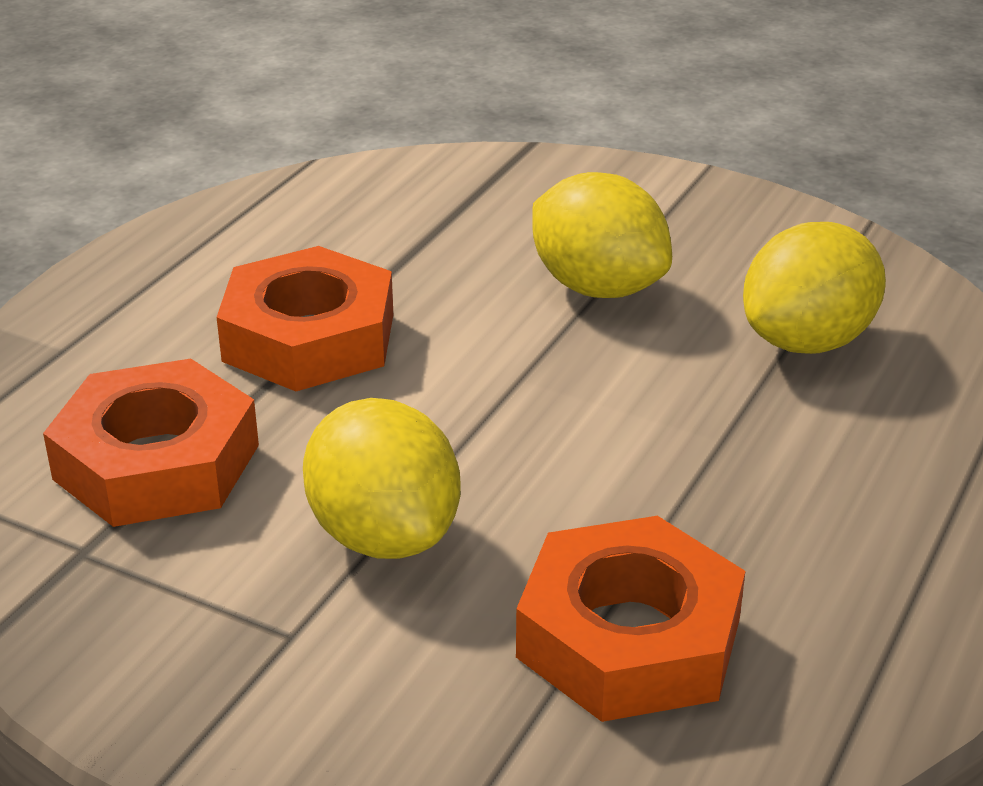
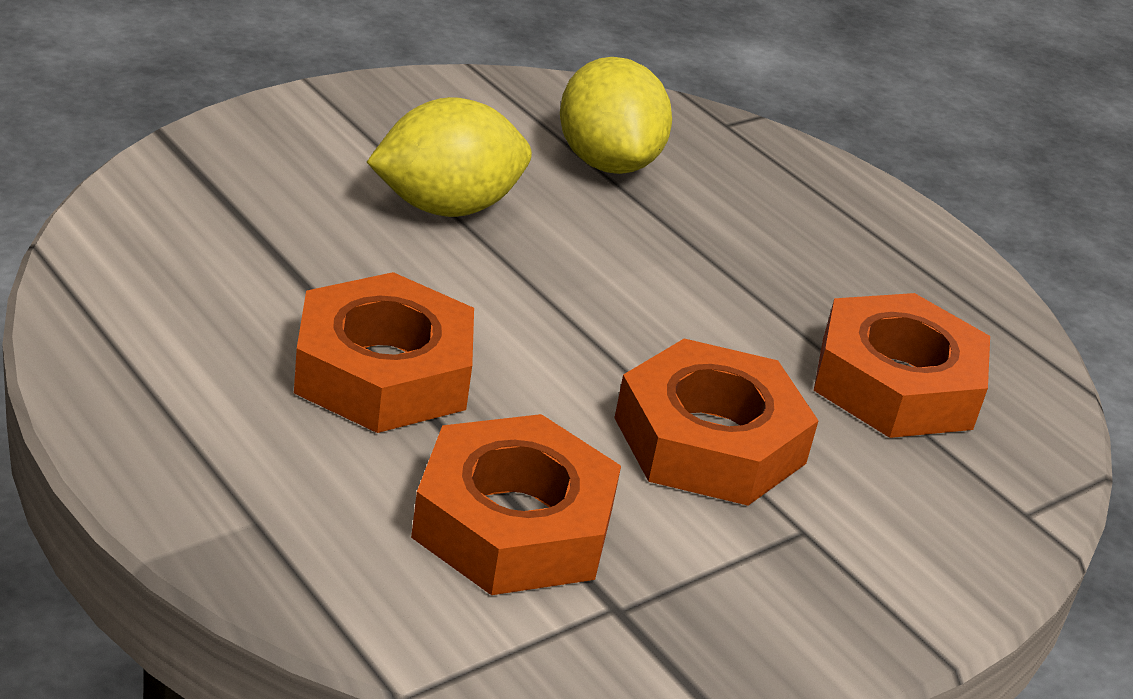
camera: 70 degrees left, 0 degrees up
yellow lemon [303,398,461,559] -> orange nut [614,339,818,506]

